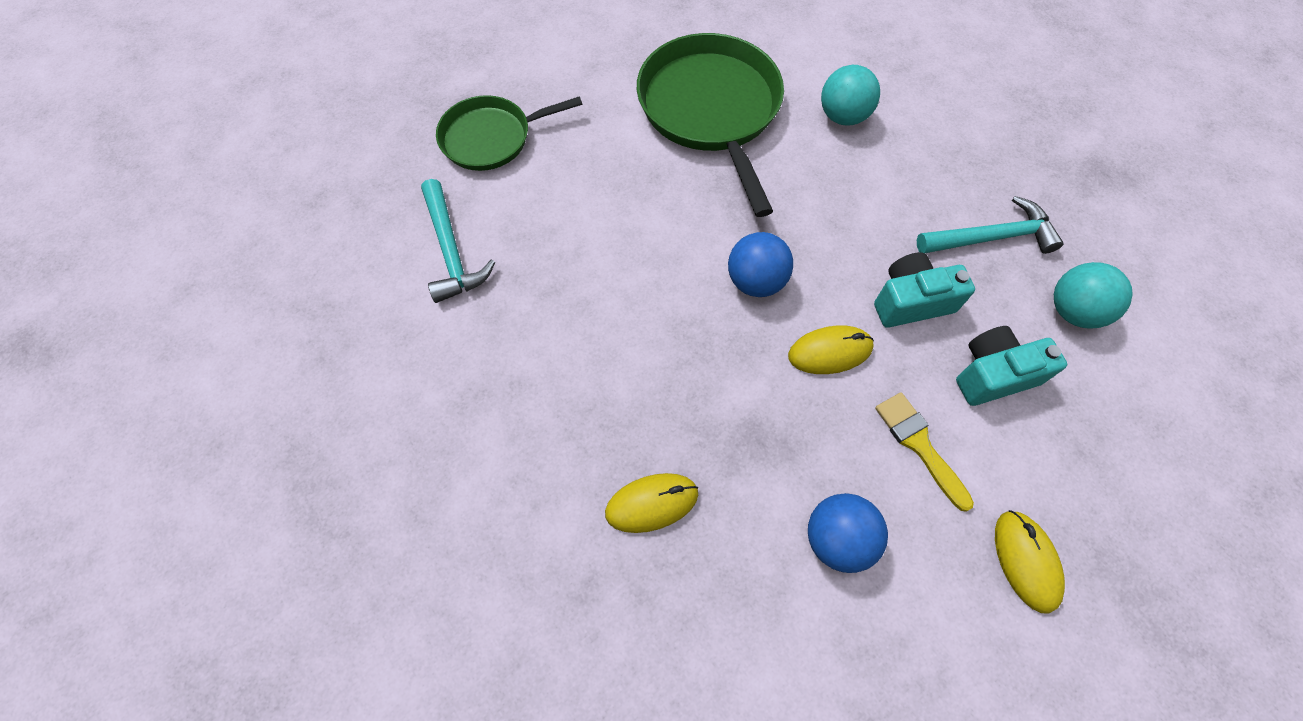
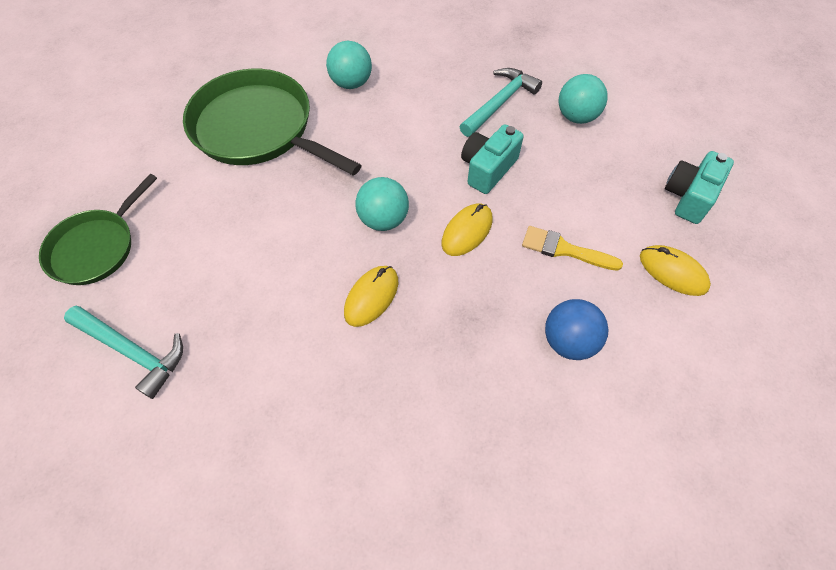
camera: 40 degrees left, 5 degrees down
yellow mouse [605,473,698,533] -> yellow mouse moved to [344,266,398,327]
blue ball [728,232,793,297] -> turquoise ball [355,177,409,231]
turquoise camera [956,326,1067,406] -> turquoise camera moved to [665,151,734,224]

